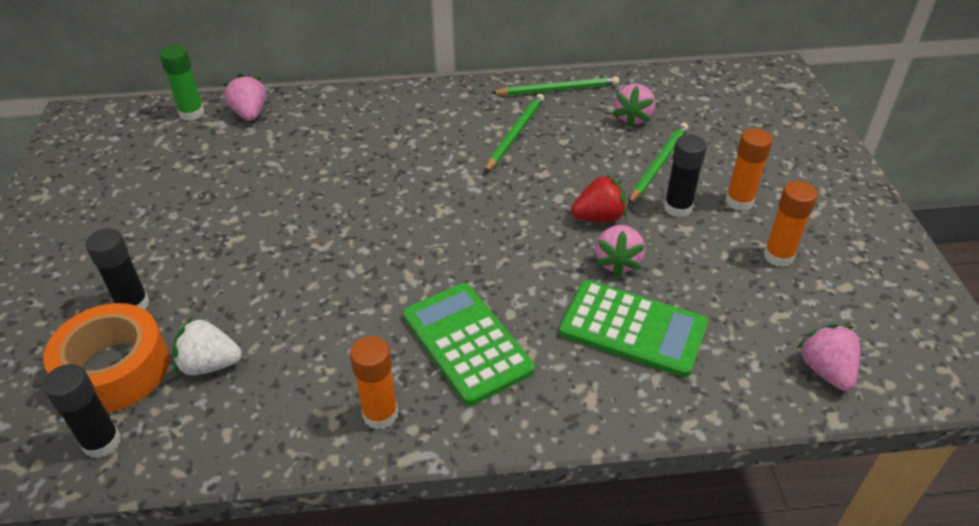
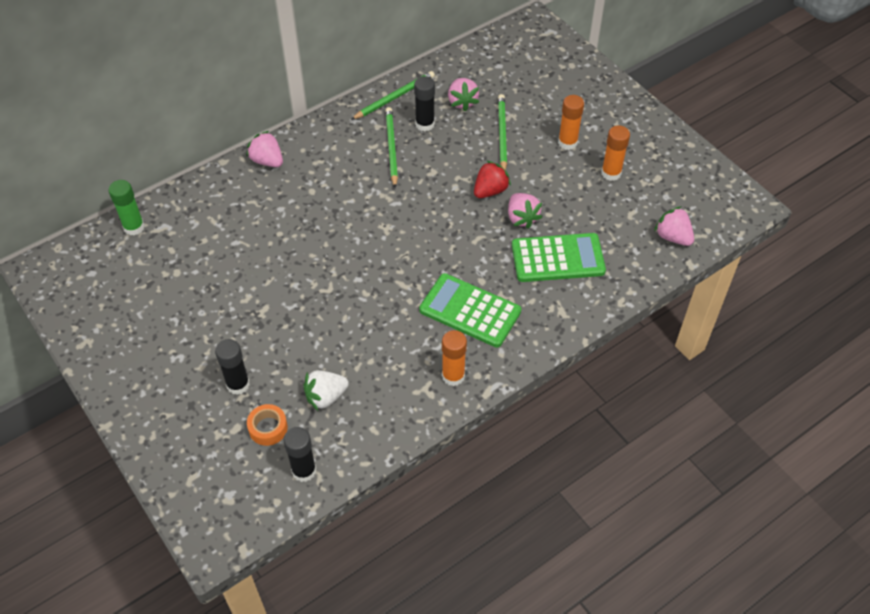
camera: 30 degrees left, 10 degrees up
orange tape [43,303,169,413] -> orange tape [247,404,288,446], size x0.52
pink strawberry [223,74,266,121] -> pink strawberry moved to [247,131,283,167]
black glue stick [664,135,707,217] -> black glue stick moved to [414,76,435,131]

